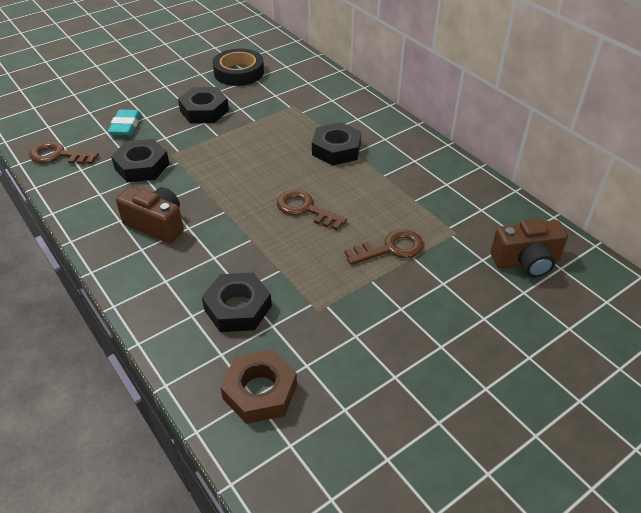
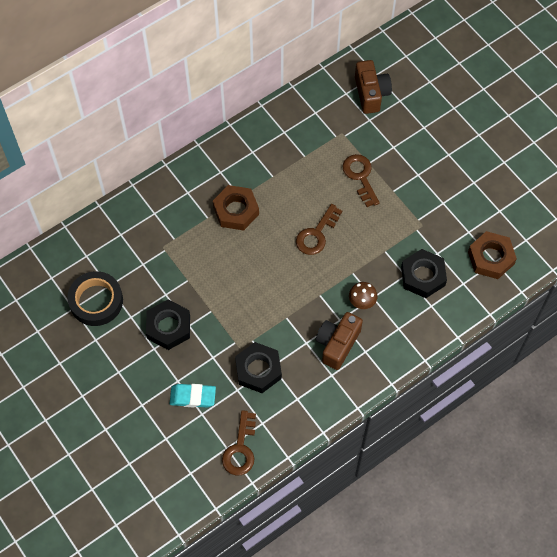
camera: 90 degrees left, 20 degrees up
black nut [312,122,361,166] -> brown nut [213,185,259,230]
none -> brown mushroom [349,282,377,309]

